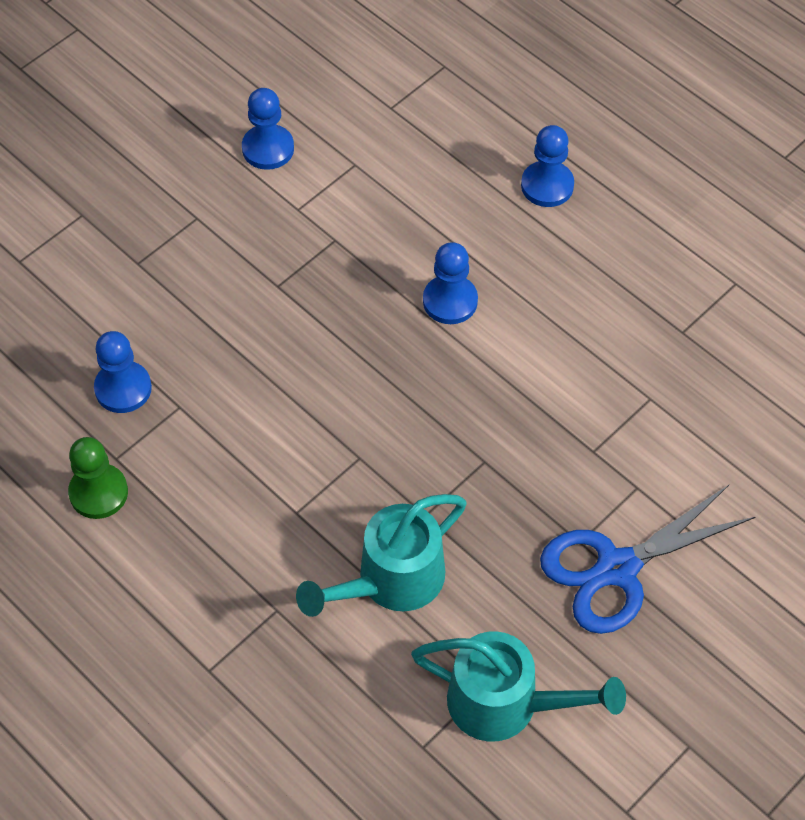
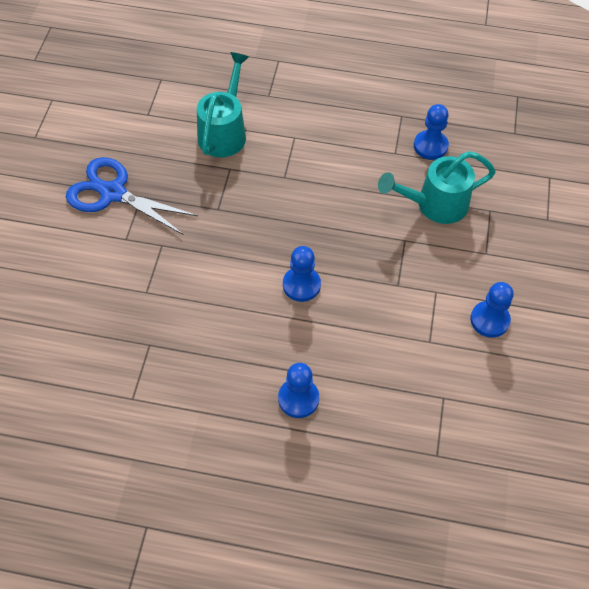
camera: 145 degrees right, 0 degrees up
green pawn [68,437,128,519] -> none
turquoise watering can [411,631,626,742] -> turquoise watering can moved to [378,151,496,224]
blue scissors [540,484,755,634] -> blue scissors turned 90 degrees counterclockwise [66,157,198,235]

